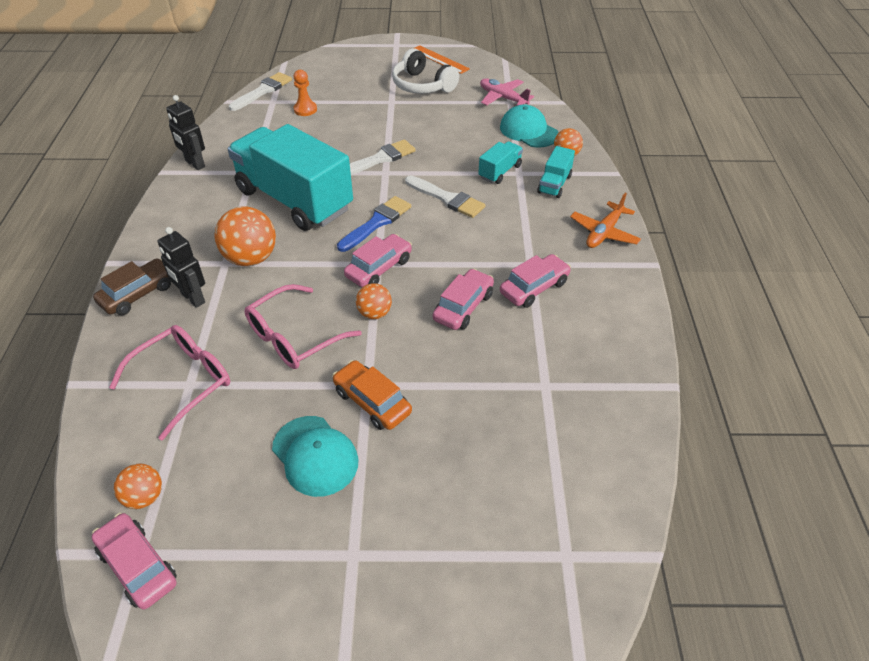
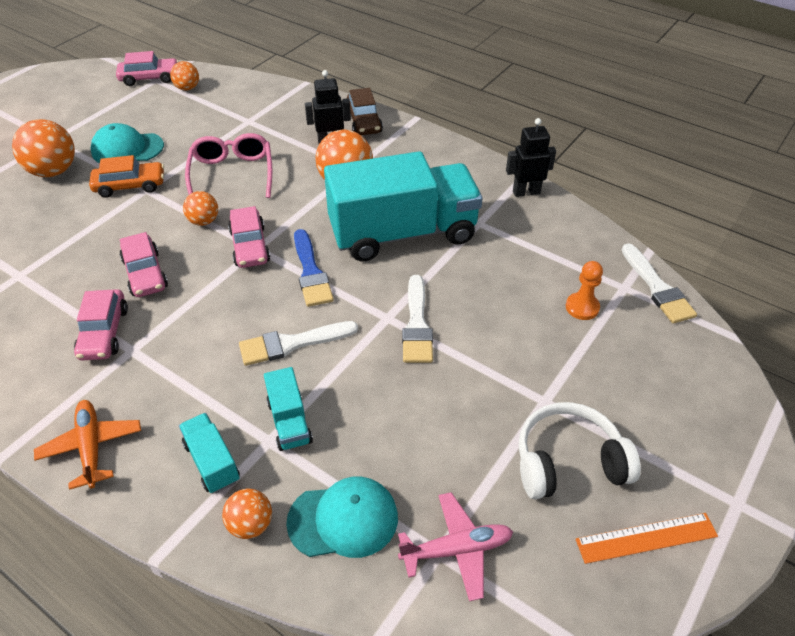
camera: 125 degrees right, 0 degrees up
pink glasses [109,325,230,440] -> none
none -> orange ball [12,119,75,177]

